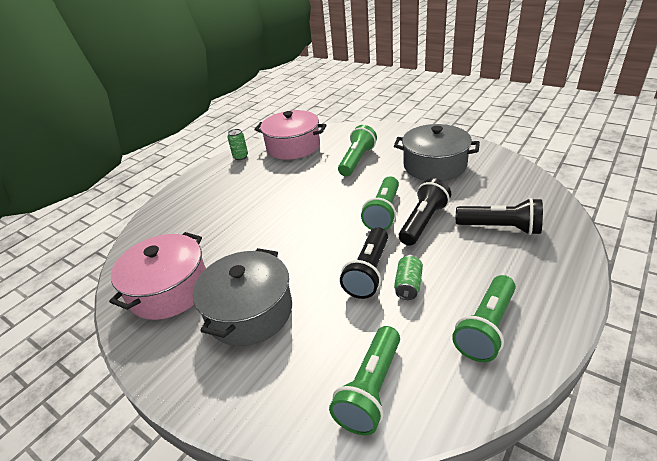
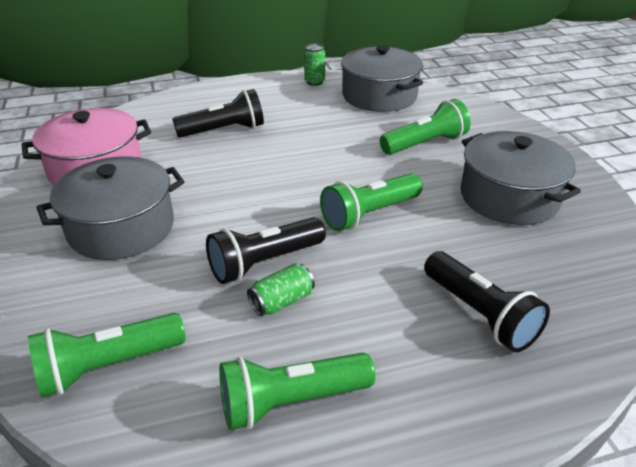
camera: 35 degrees right, 0 degrees up
pink pot [254,110,327,160] -> grey pot [341,45,423,112]
black flashlight [399,178,451,246] -> black flashlight moved to [172,89,264,138]

